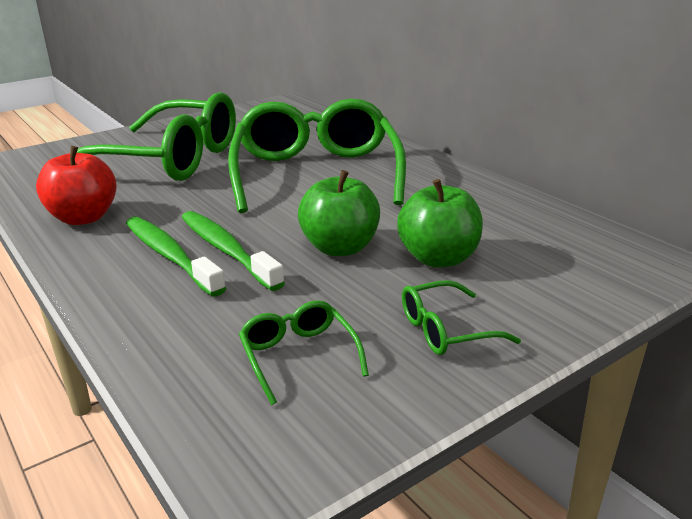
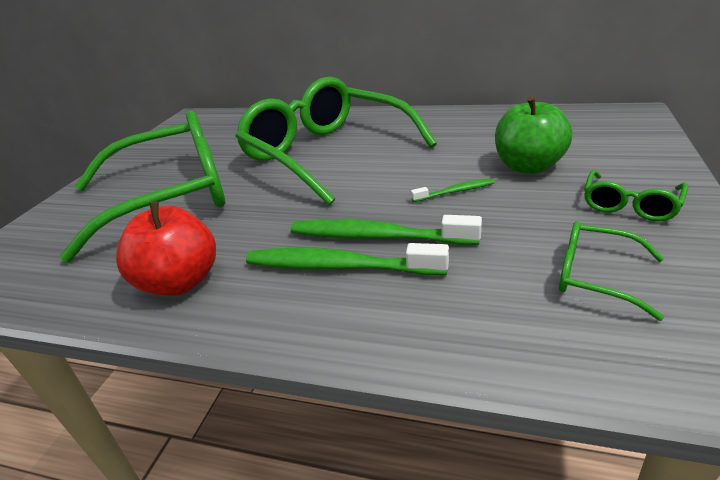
camera: 35 degrees left, 5 degrees up
green apple [298,170,380,256] -> green toothbrush [411,178,495,202]

